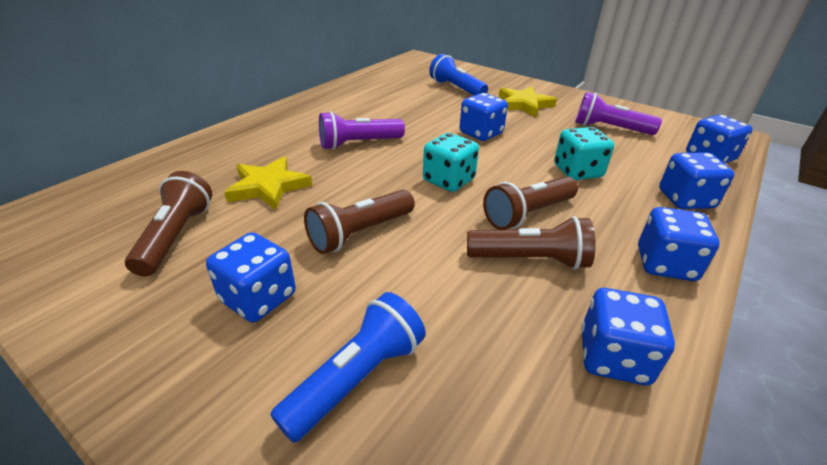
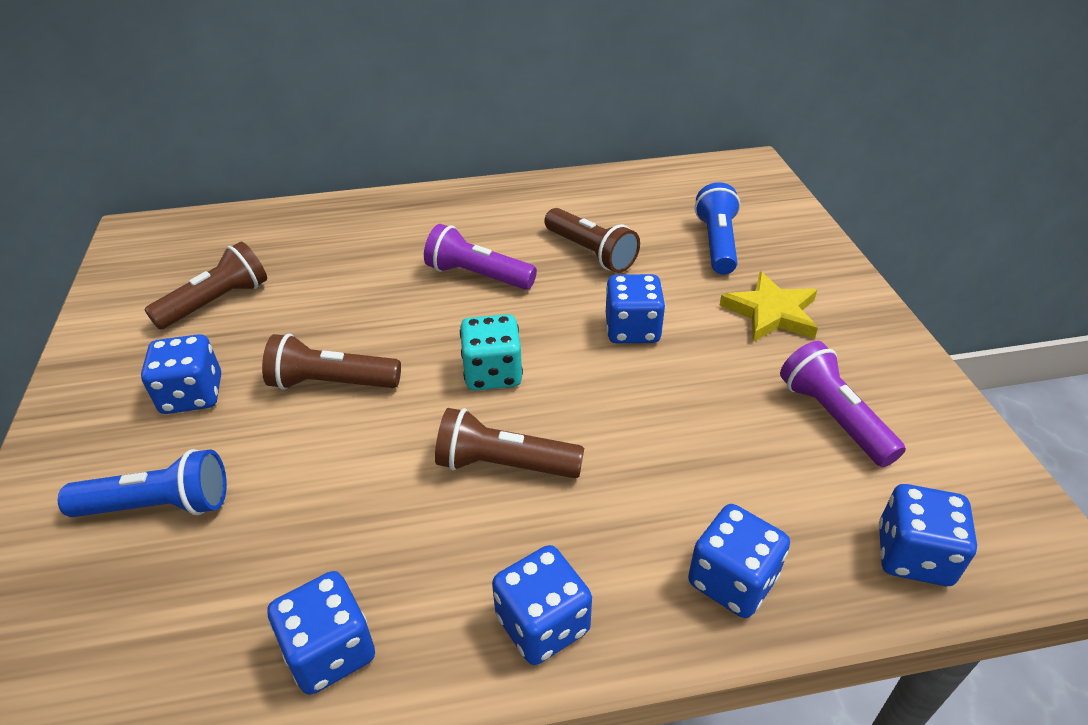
camera: 45 degrees right, 5 degrees up
yellow star [224,157,312,210] -> none
brown flashlight [467,216,596,270] -> brown flashlight moved to [544,208,640,273]
turquoise dice [554,127,614,180] -> none

